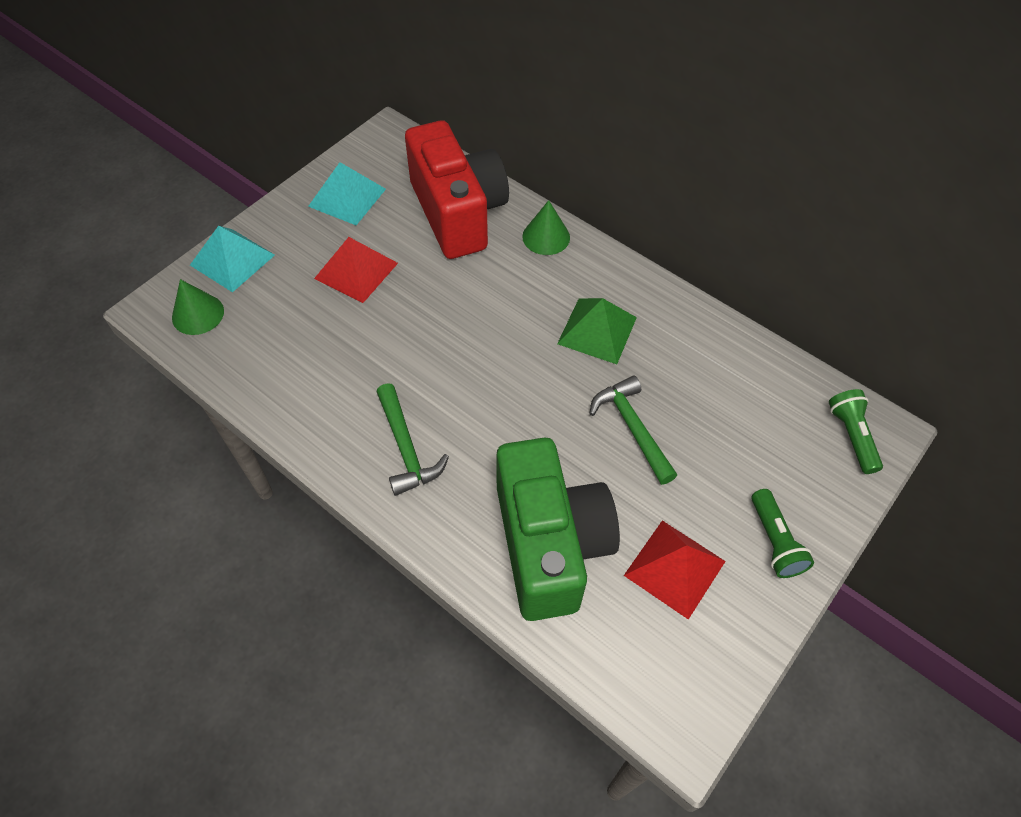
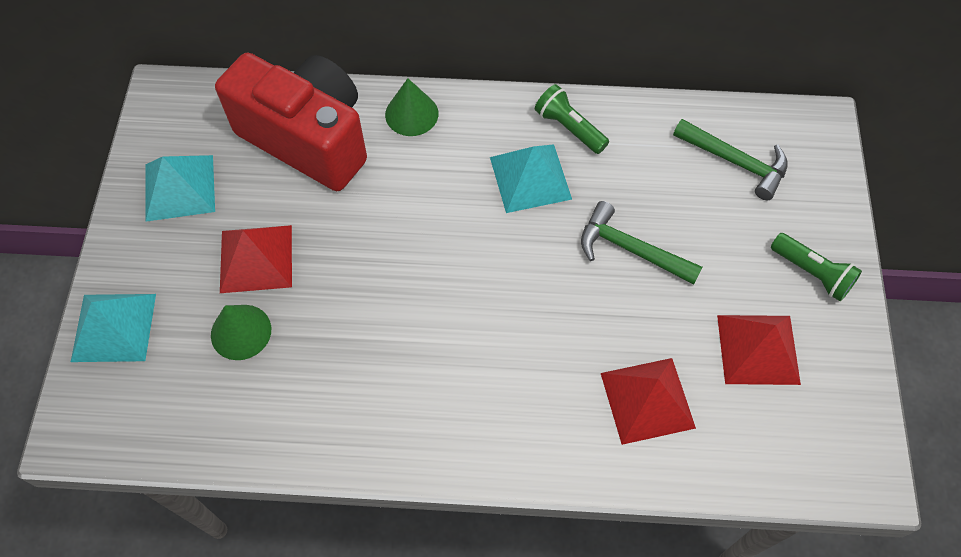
camera: 35 degrees left, 5 degrees up
green cone [172,279,224,335] -> green cone moved to [211,305,271,360]
green hammer [376,383,449,496] -> green hammer moved to [673,119,788,200]
green camera [496,438,620,621] -> red pyramid [601,358,696,445]
green pyramid [557,298,637,364] -> turquoise pyramid [490,144,572,213]
green flashlight [829,389,883,474] -> green flashlight moved to [535,84,609,154]

